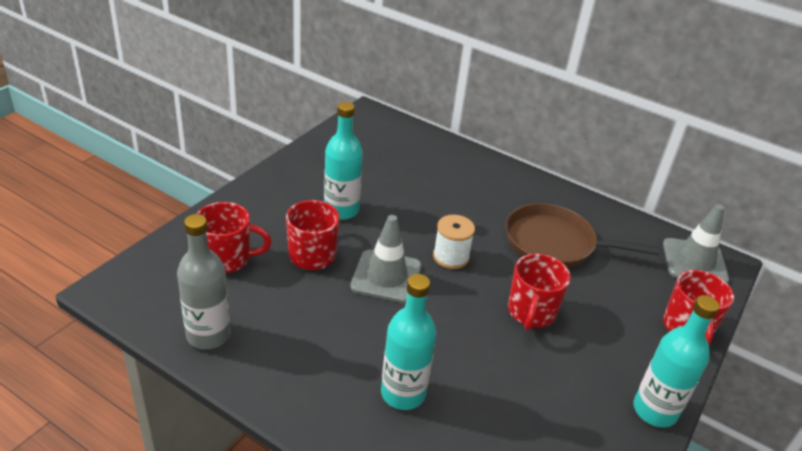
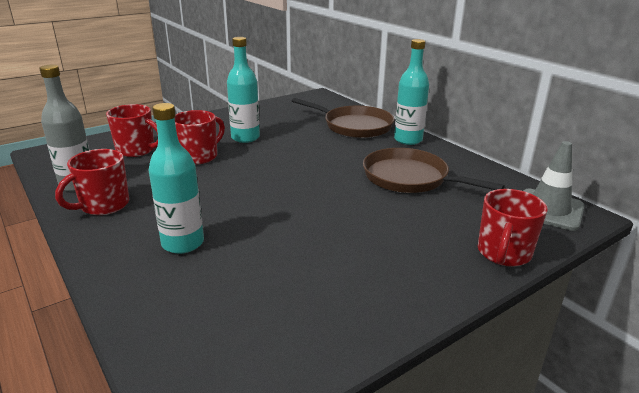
camera: 25 degrees right, 10 degrees down
grey traffic cone [350,215,422,303] -> none
white spool [433,215,475,269] -> none
red mug [508,254,571,330] -> red mug moved to [55,149,129,215]
turquoise bottle [634,295,719,427] -> turquoise bottle moved to [394,39,429,145]
none -> brown pan [292,98,394,138]

